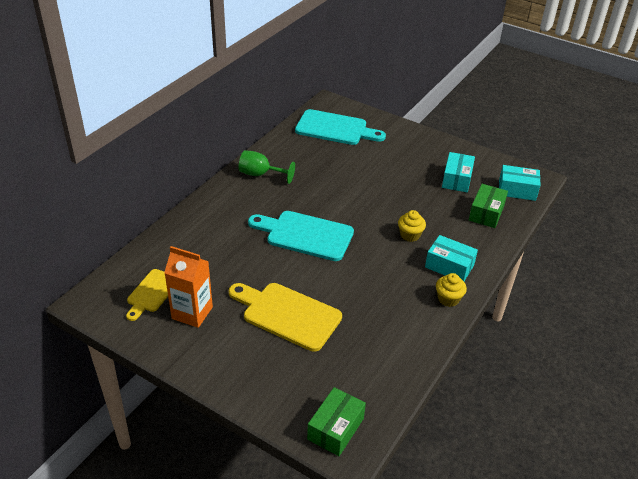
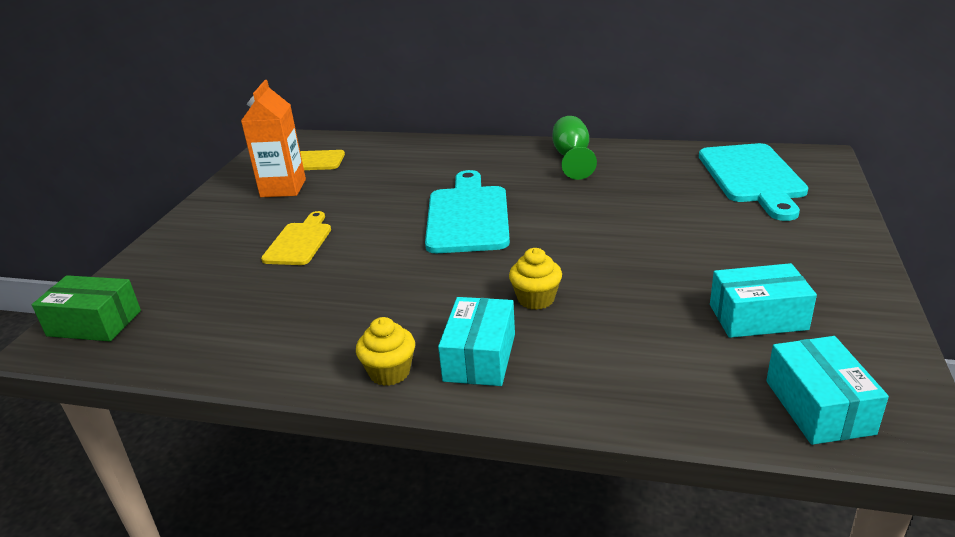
camera: 75 degrees right, 10 degrees down
yellow cutting board [229,283,342,352] -> yellow cutting board [261,211,331,265], size x0.60
green box [469,184,508,228] -> none

